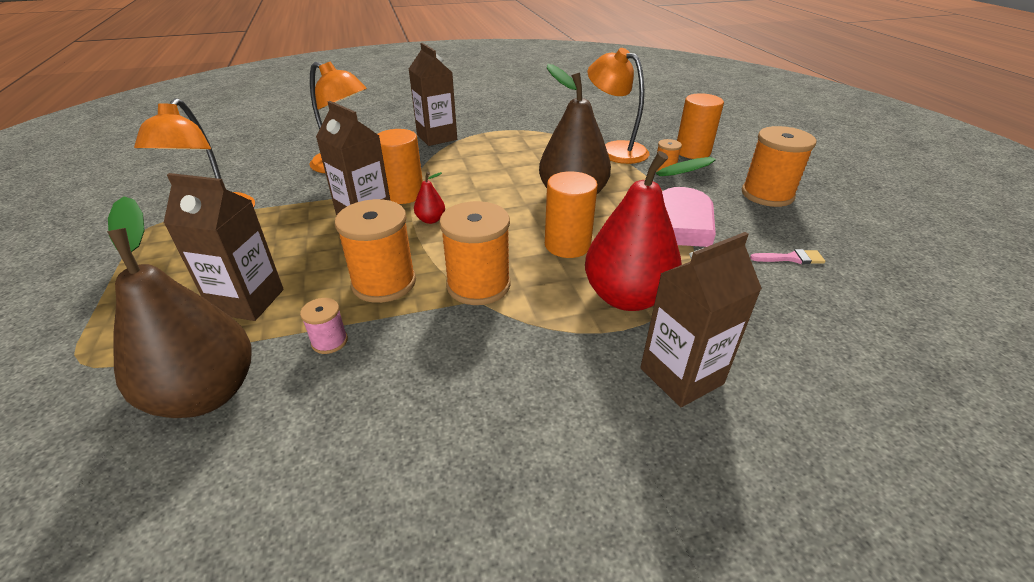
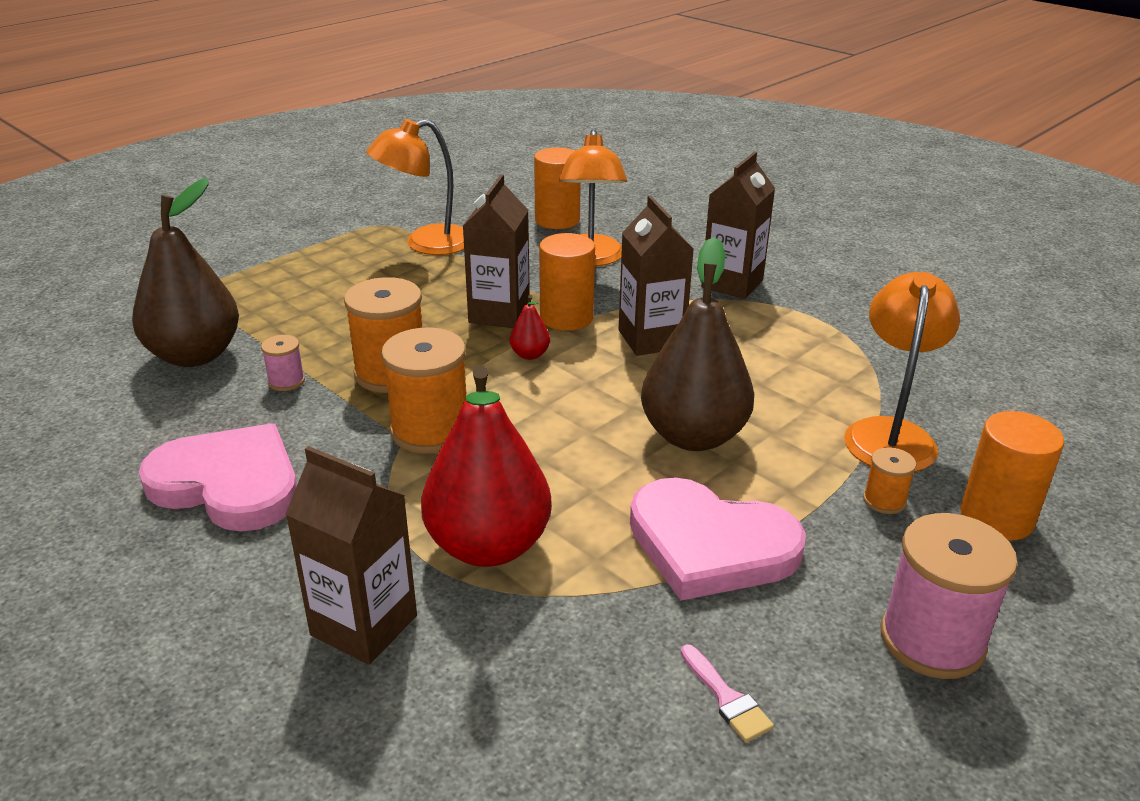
camera: 60 degrees right, 5 degrees down
brown carton [164,173,284,321] -> brown carton moved to [618,196,693,356]
orange cylinder [545,171,598,258] -> orange cylinder moved to [534,147,581,229]
orange spool [742,126,817,207] -> pink spool [881,513,1018,679]
none -> pink heart [138,423,297,531]

